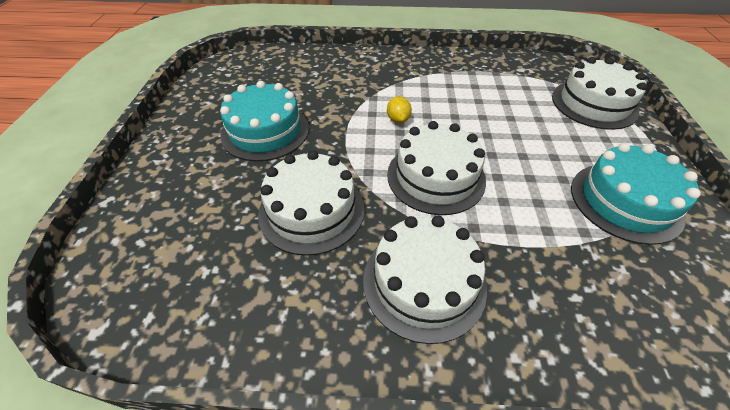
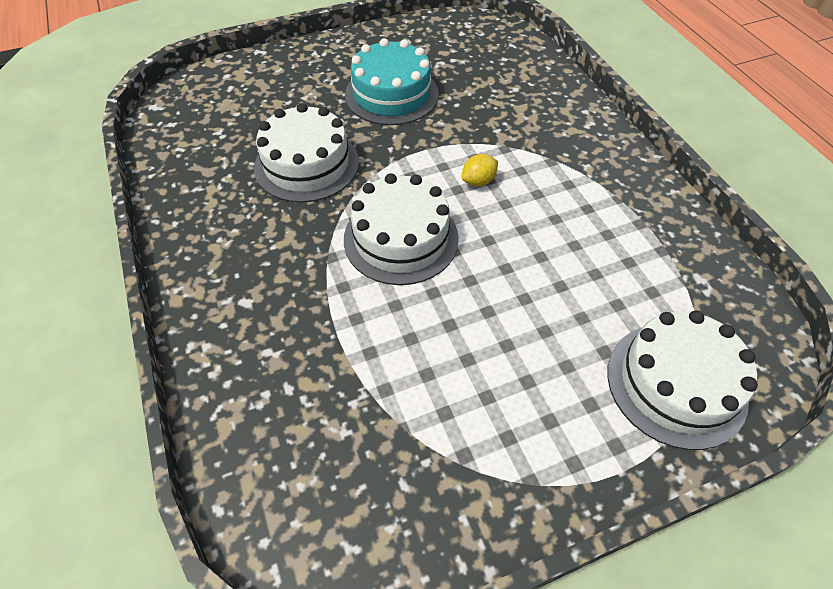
camera: 65 degrees right, 5 degrees up
white cake [363,216,487,344] -> none
turquoise cake [571,143,701,245] -> none

